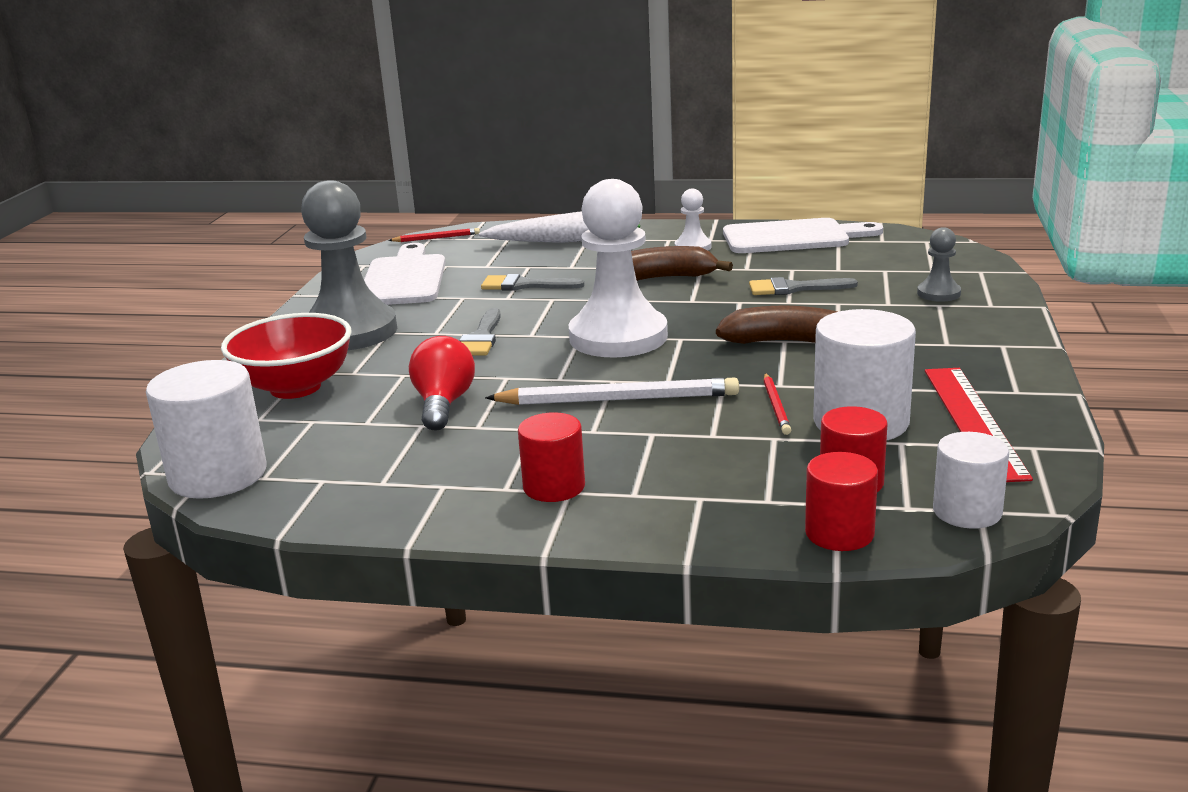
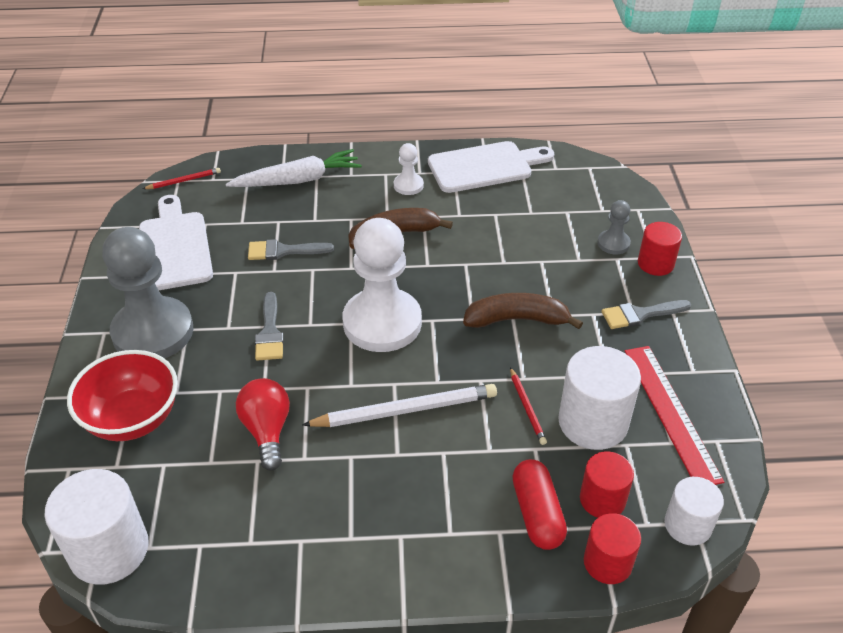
camera: 15 degrees left, 20 degrees up
red cylinder [518,412,585,502] -> red cylinder moved to [638,222,682,276]
grey brush [749,277,858,295] -> grey brush moved to [602,300,691,329]
none -> red capsule [512,459,567,550]

